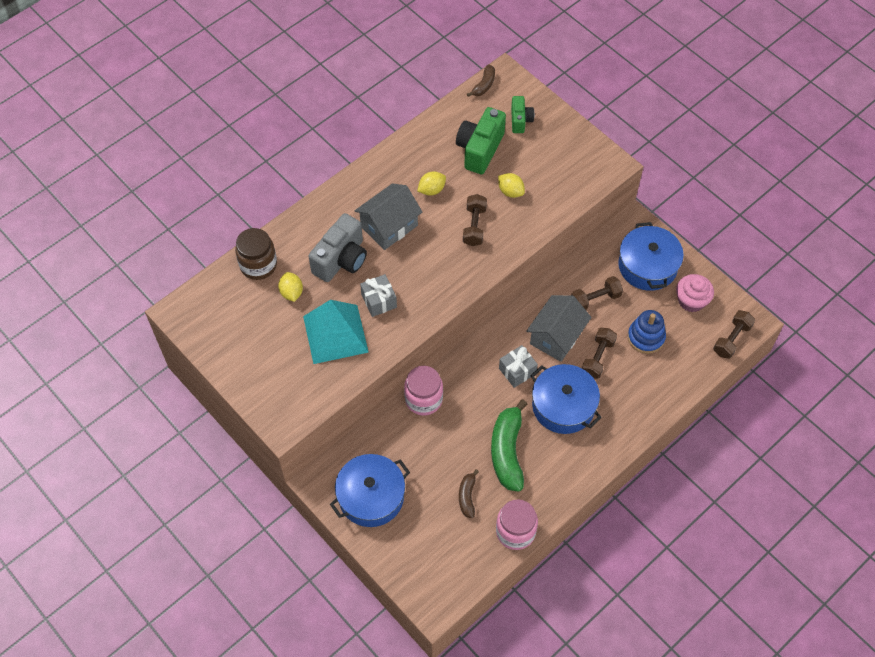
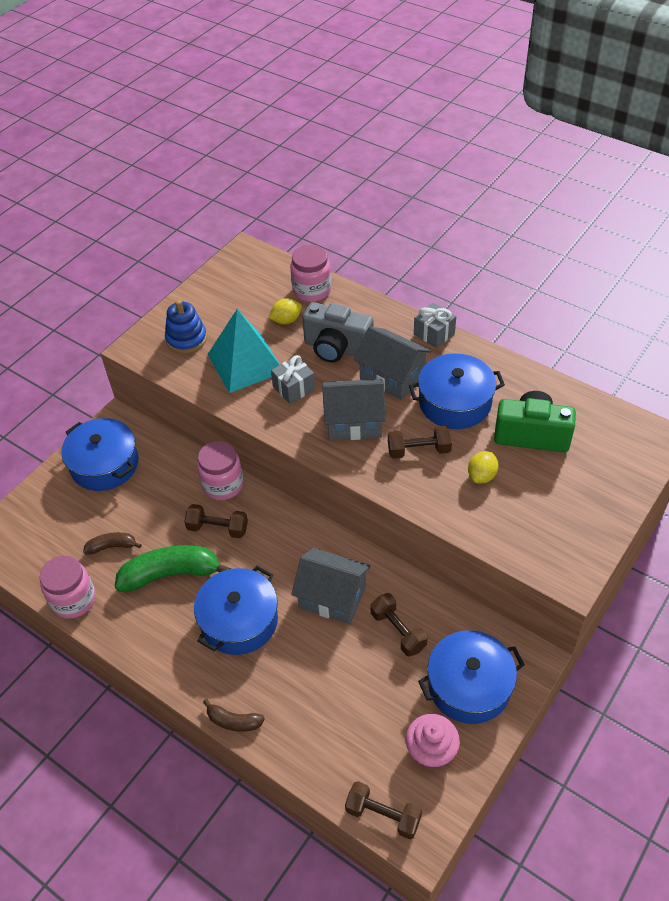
camera: 80 degrees right, 10 degrees down
brown jar [235,228,277,280] -> pink jar [290,245,331,302]
yellow lemon [417,171,446,196] -> blue pot [409,353,505,429]
brown banana [467,64,495,97] -> brown banana moved to [203,699,265,732]
grey gift [499,345,538,388] -> grey gift moved to [414,303,456,348]
green camera [511,96,534,133] -> none
brown dumbbell [582,328,617,379] -> brown dumbbell moved to [184,504,248,538]
blue stacking toy [628,310,666,354] -> blue stacking toy moved to [165,300,207,353]
none -> grey house [322,379,386,440]

